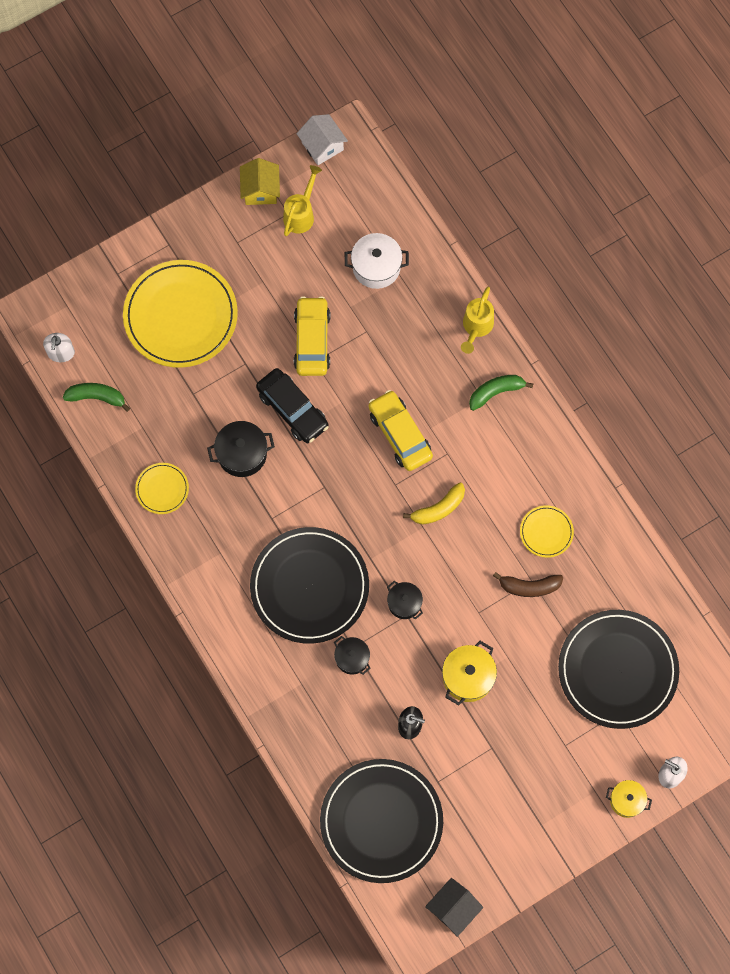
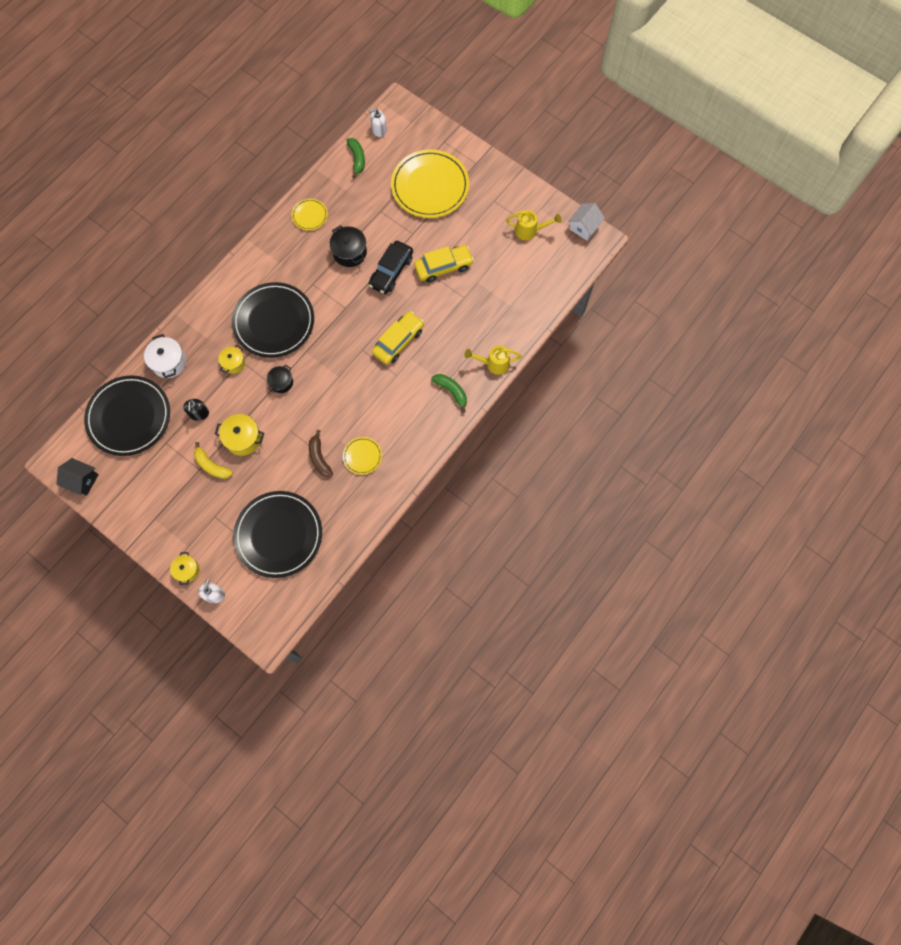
camera: 70 degrees right, 0 degrees up
yellow house [240,158,280,205] -> none
black pot [334,636,371,675] -> yellow pot [218,345,245,374]
white pot [345,233,409,289] -> white pot moved to [144,334,186,378]
yellow banana [403,483,465,525] -> yellow banana moved to [194,442,233,479]

